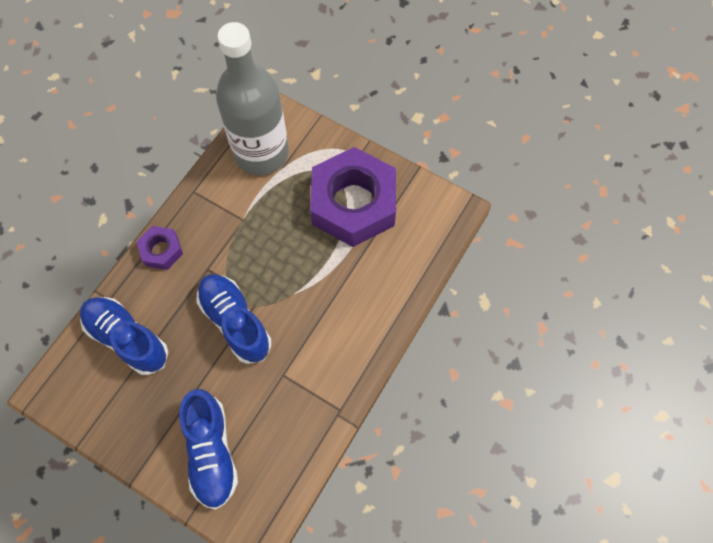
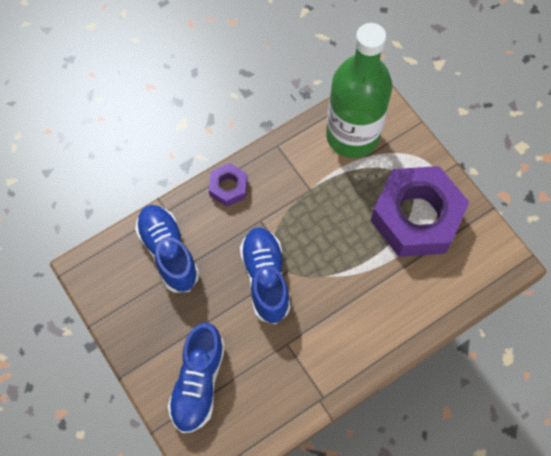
camera: 25 degrees right, 0 degrees up
grey bottle [216,22,289,175] -> green bottle [326,23,392,158]

